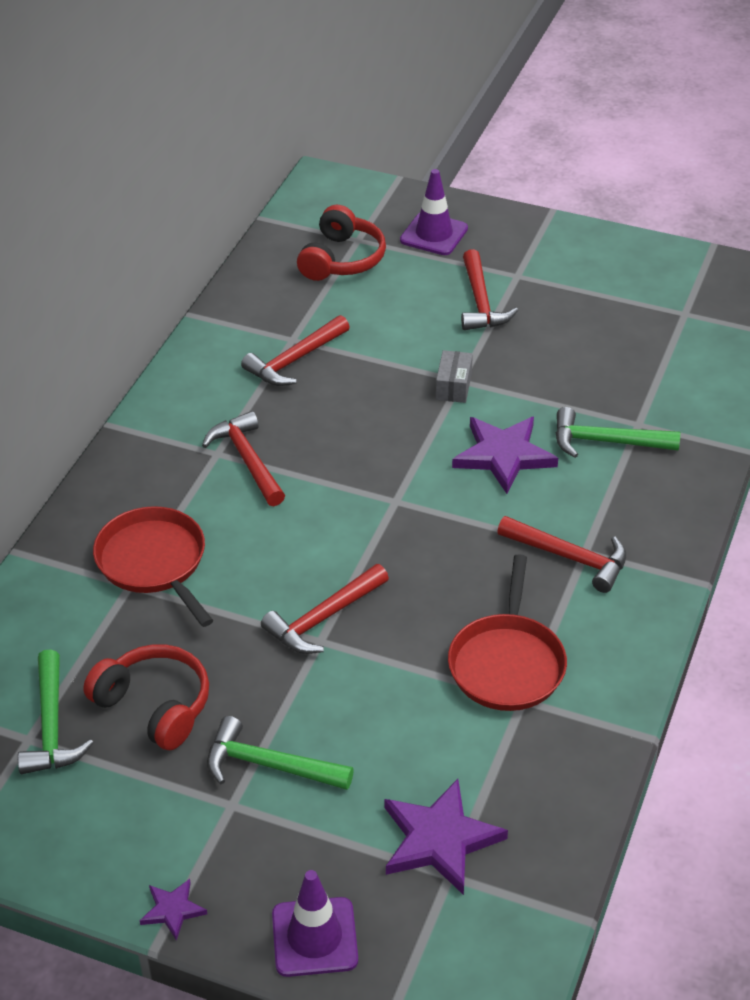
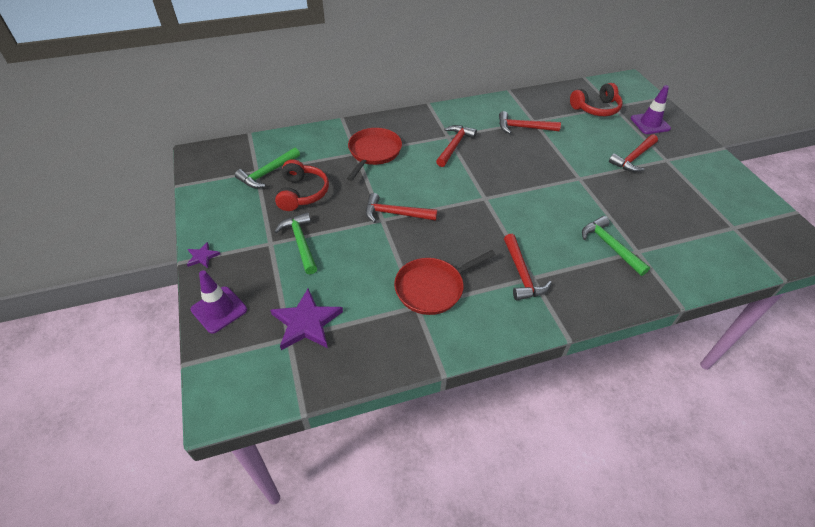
camera: 50 degrees right, 5 degrees up
grey box [436,350,473,403] -> none
purple star [452,417,558,494] -> none

